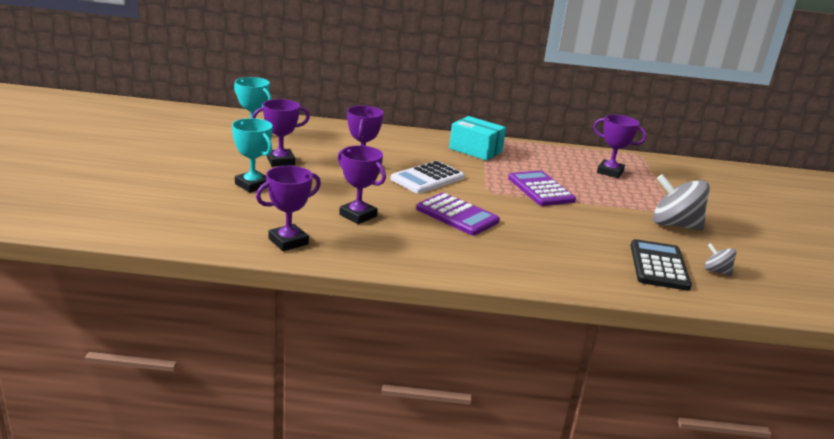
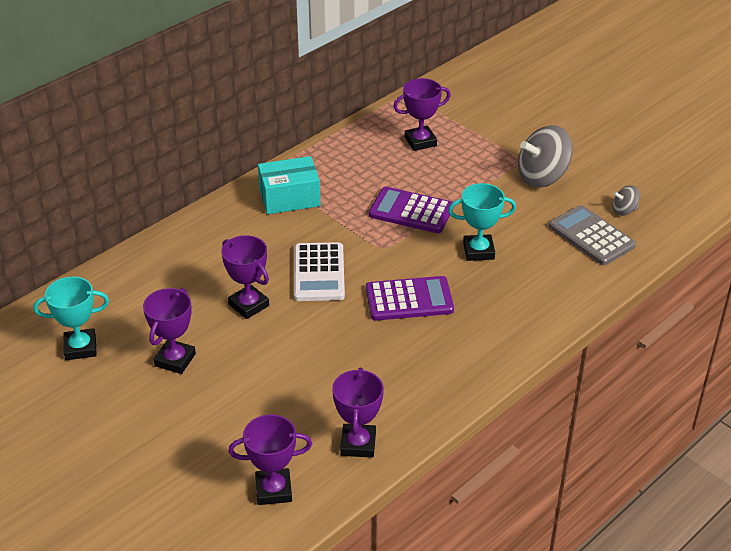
camera: 45 degrees left, 15 degrees up
turquoise trophy [232,118,273,193] -> turquoise trophy moved to [448,183,516,261]
purple trophy [338,145,386,224] -> purple trophy moved to [229,415,312,505]
black calculator [630,239,692,291] -> grey calculator [549,205,636,265]

